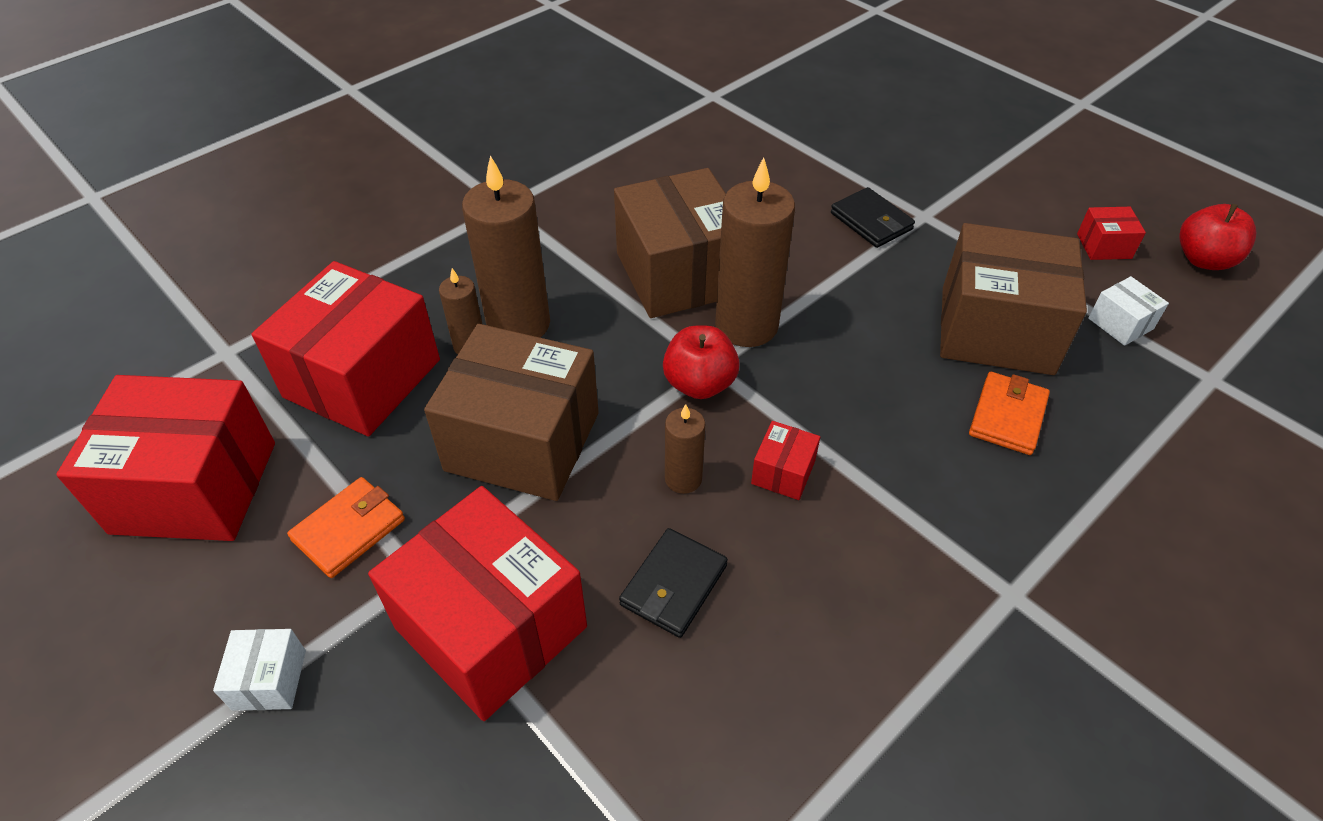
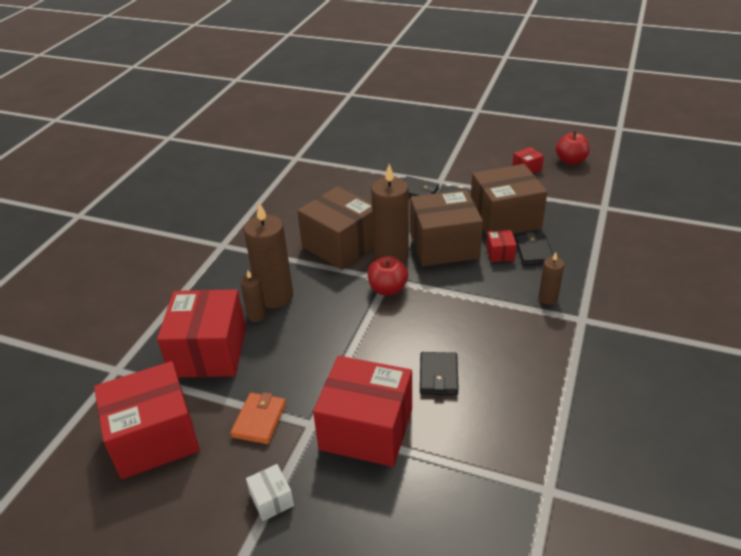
camera: 25 degrees left, 10 degrees down
brown box [424,324,599,501] -> brown box moved to [410,190,483,266]
brown candle [665,404,705,494] -> brown candle moved to [539,252,564,305]
red box [751,421,820,500] -> red box moved to [486,230,517,262]
orange wallet [969,372,1050,455] -> black wallet [515,232,553,265]
white box [1088,276,1169,346] -> none

